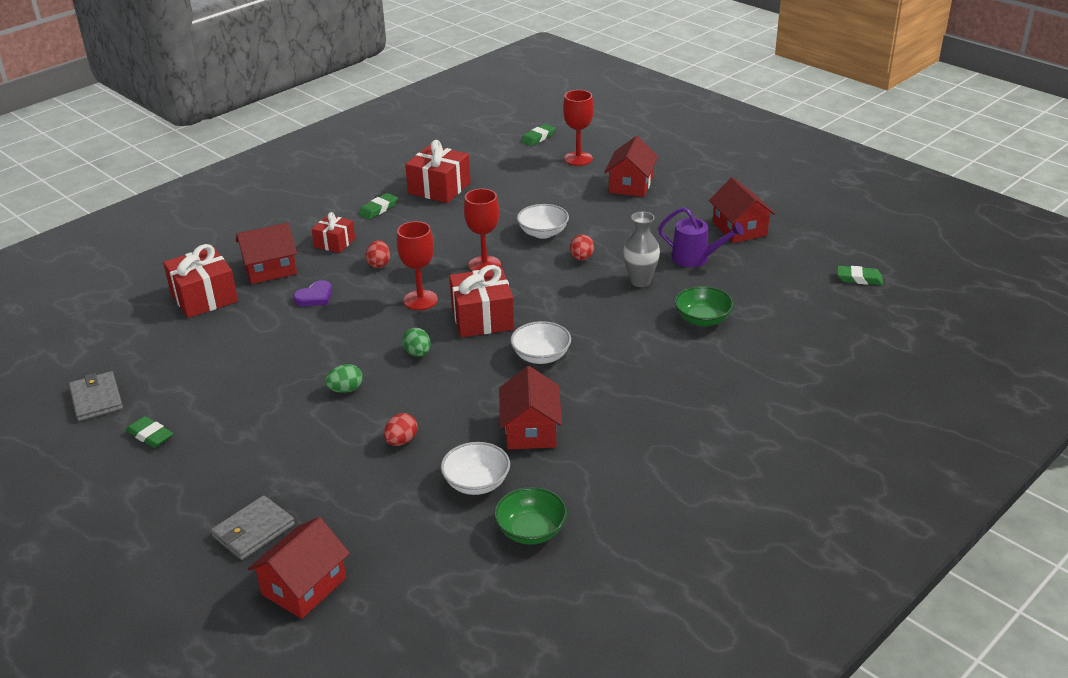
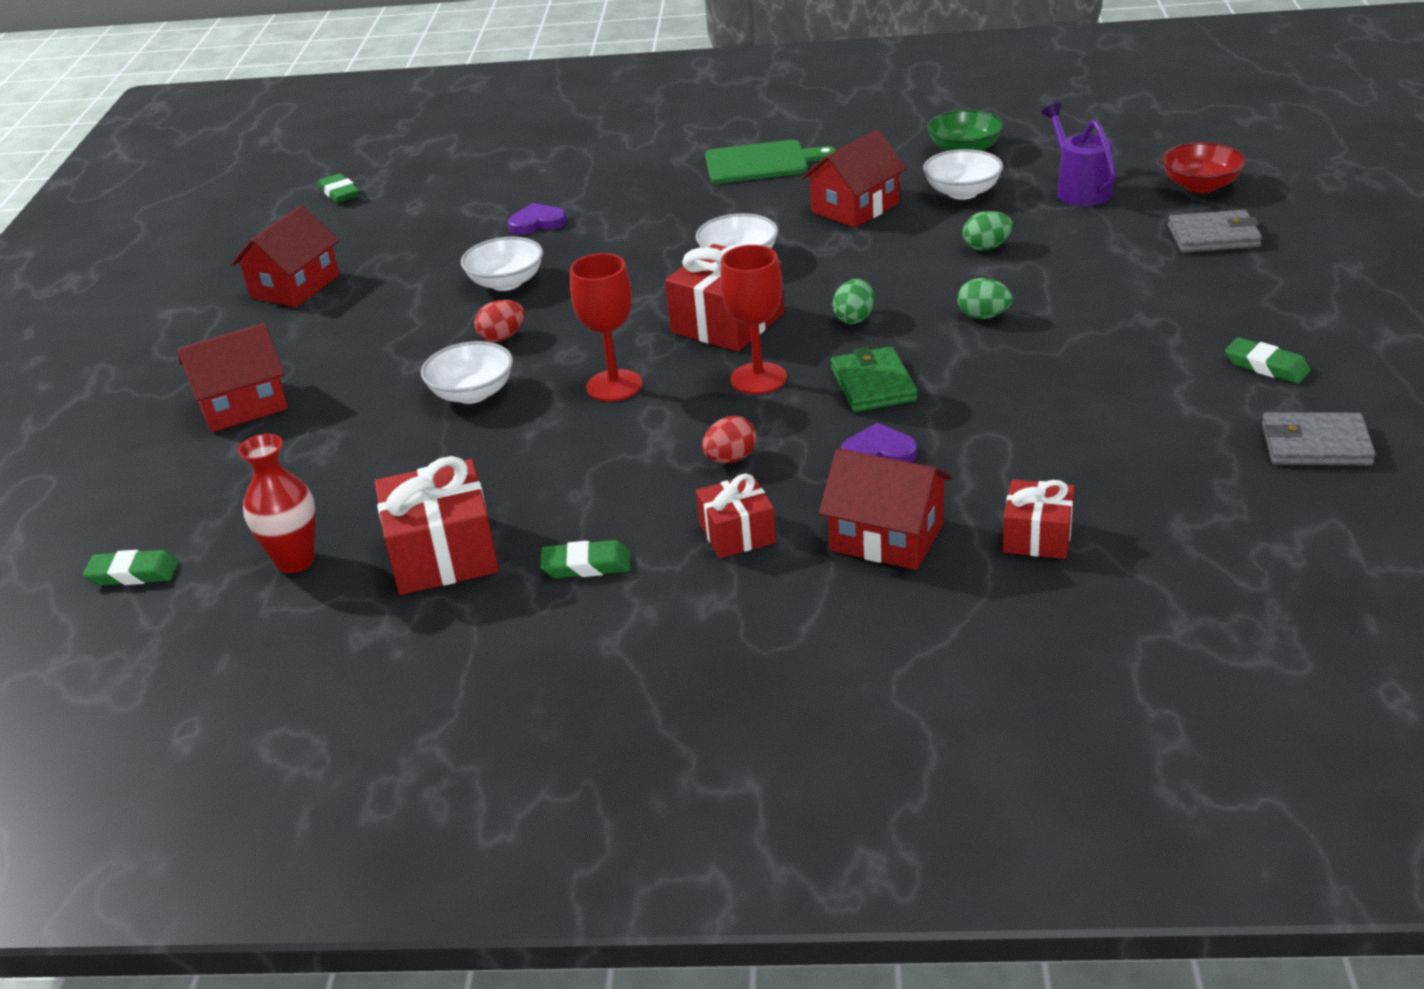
camera: 130 degrees left, 0 degrees up
grey wallet [69,371,123,421] -> grey wallet turned 75 degrees clockwise [1262,412,1375,465]
green eraser [126,416,173,448] -> green eraser turned 45 degrees counterclockwise [1225,337,1311,384]
red gift [163,244,238,318] -> red gift [1003,480,1075,559], size x0.61
red house [248,517,350,619] -> red bowl [1162,142,1246,193]
red egg [384,413,418,446] -> green egg [963,211,1013,250]
red goblet [563,90,594,166] -> none
grey vase [623,212,660,287] -> white bowl [461,237,543,291]
purple watering can [658,207,744,267] -> purple watering can moved to [1041,103,1116,206]
green bowl [675,286,734,327] -> purple heart [508,203,567,235]
none -> red vase [238,434,316,573]
none -> green cutting board [705,140,836,184]
none -> green wallet [831,347,918,412]

